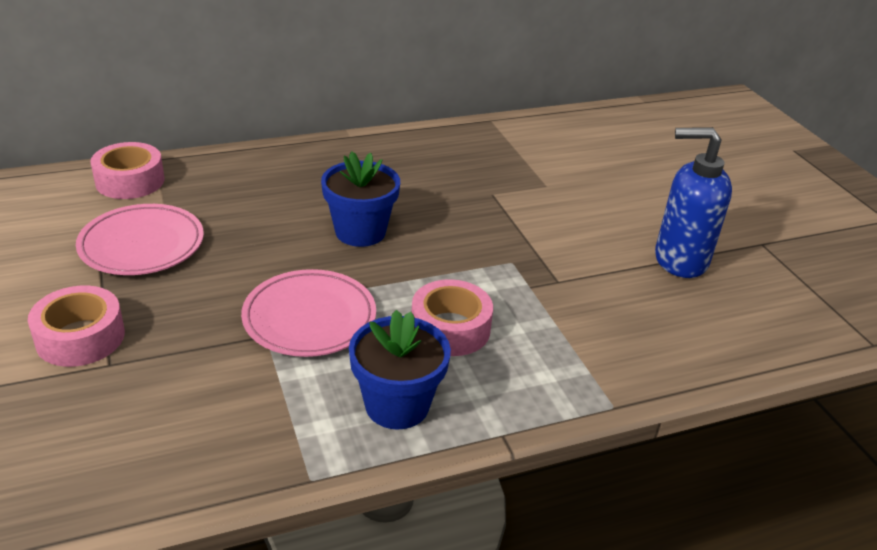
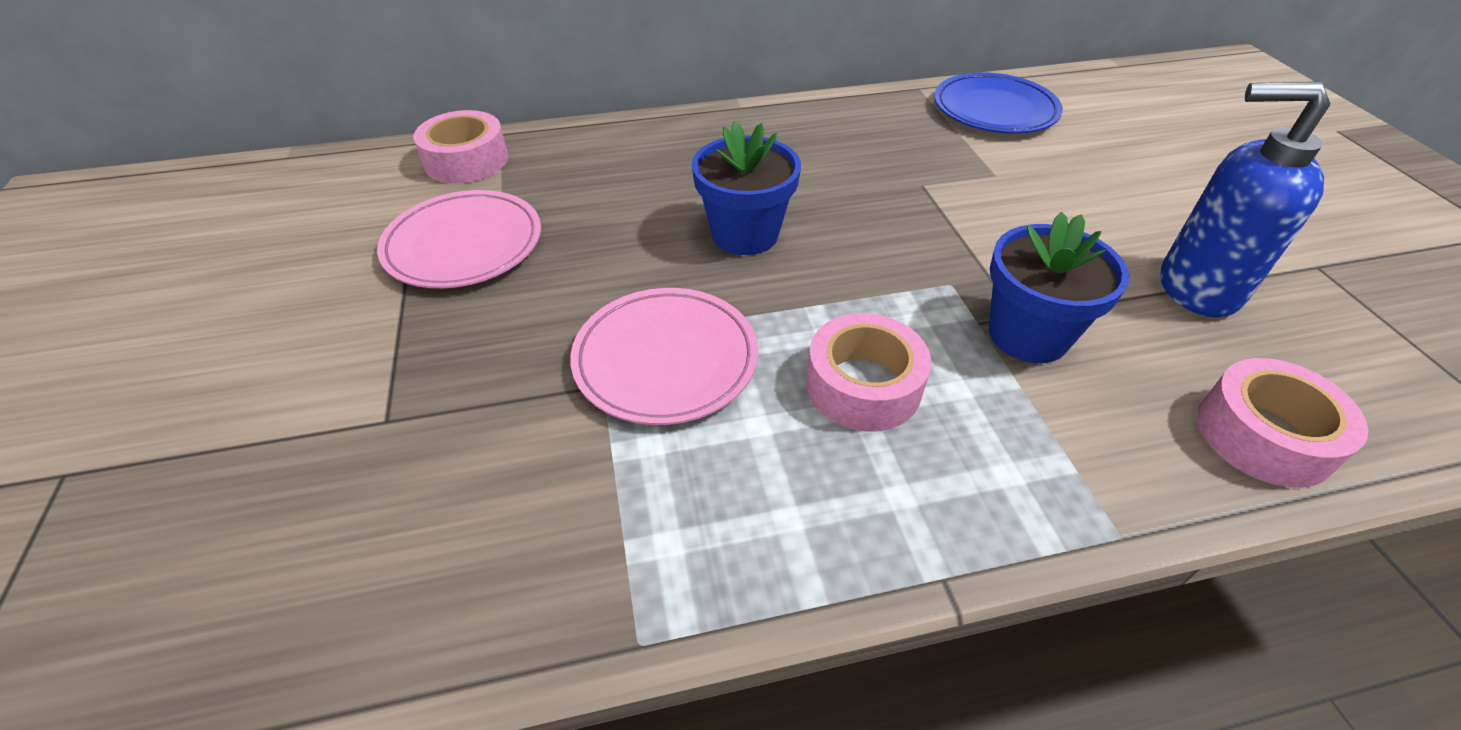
camera: 10 degrees right, 10 degrees up
pink tape [28,285,125,367] -> pink tape moved to [1197,358,1368,488]
blue flower pot [349,310,451,430] -> blue flower pot moved to [989,212,1129,363]
none -> blue plate [934,72,1063,134]

